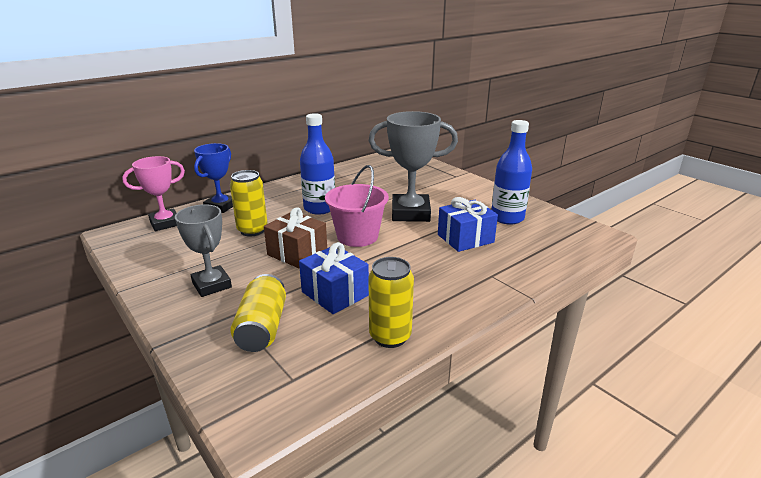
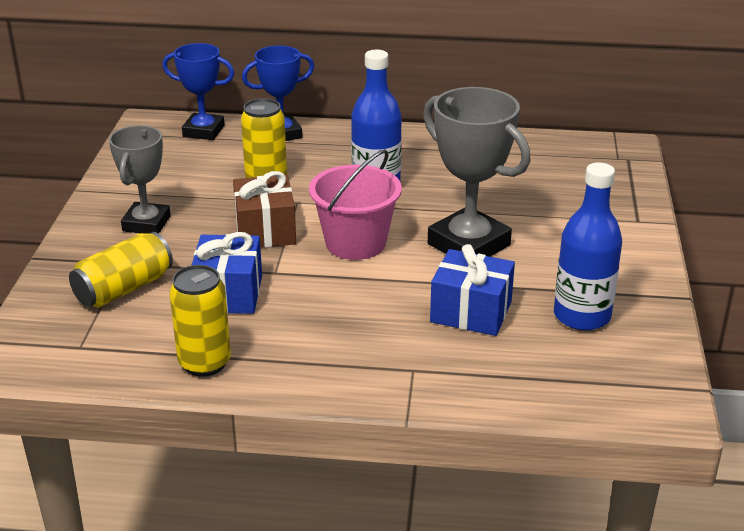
camera: 45 degrees right, 5 degrees up
pink trophy [122,156,185,231] -> blue trophy [162,43,234,140]

